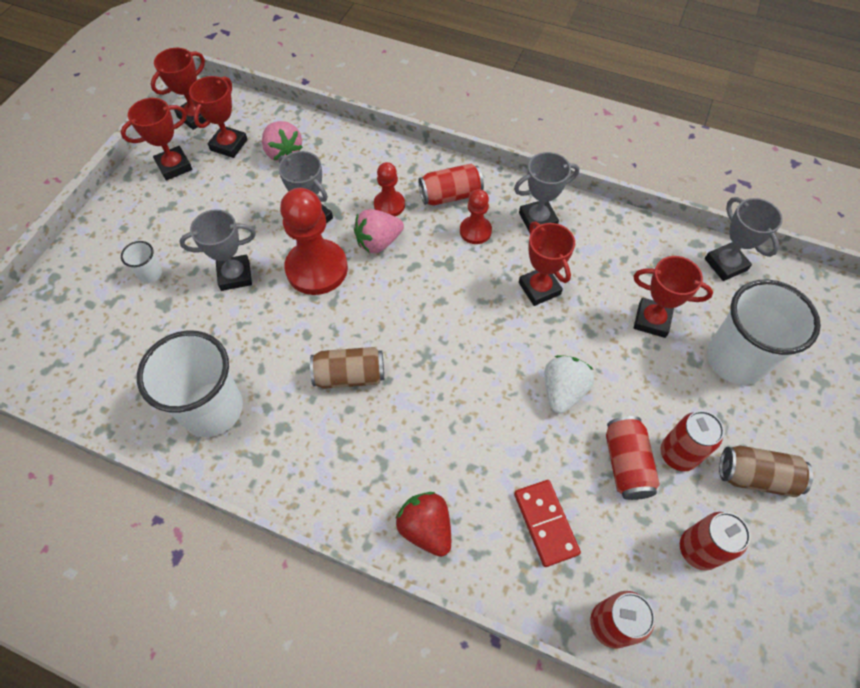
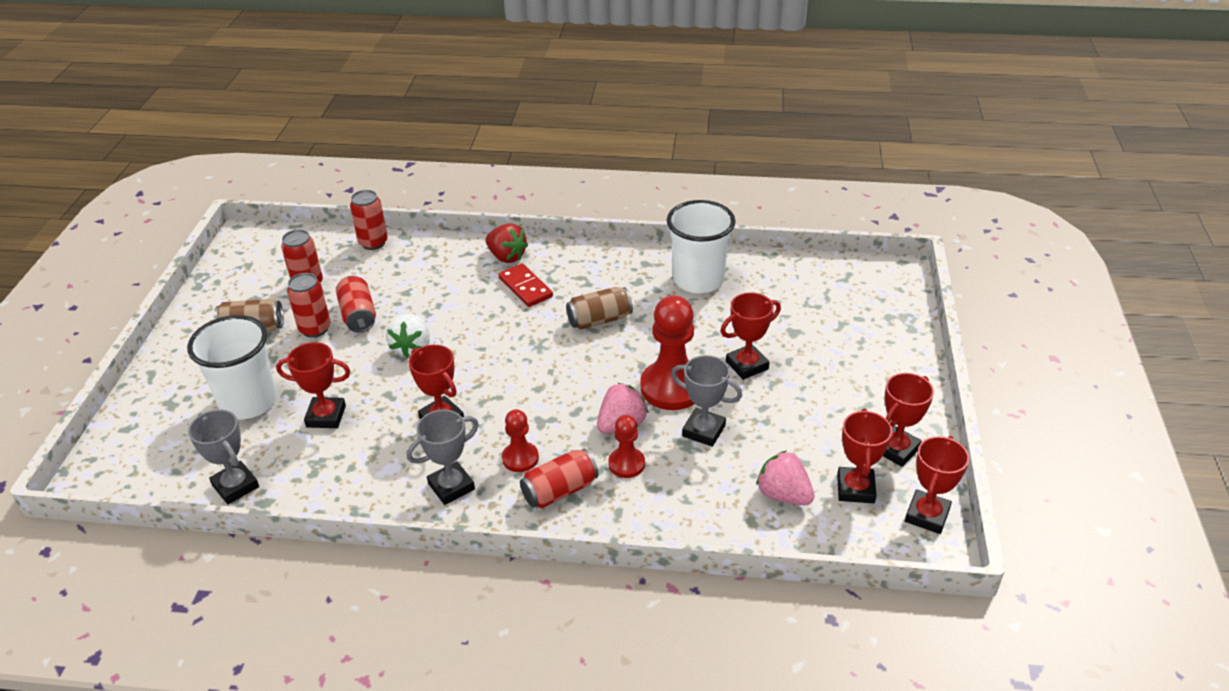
camera: 165 degrees right, 20 degrees down
white cup [121,241,162,283] -> none
grey trophy [179,209,256,291] -> red trophy [721,292,781,380]
red domino [514,480,581,567] -> red domino moved to [498,263,553,307]

